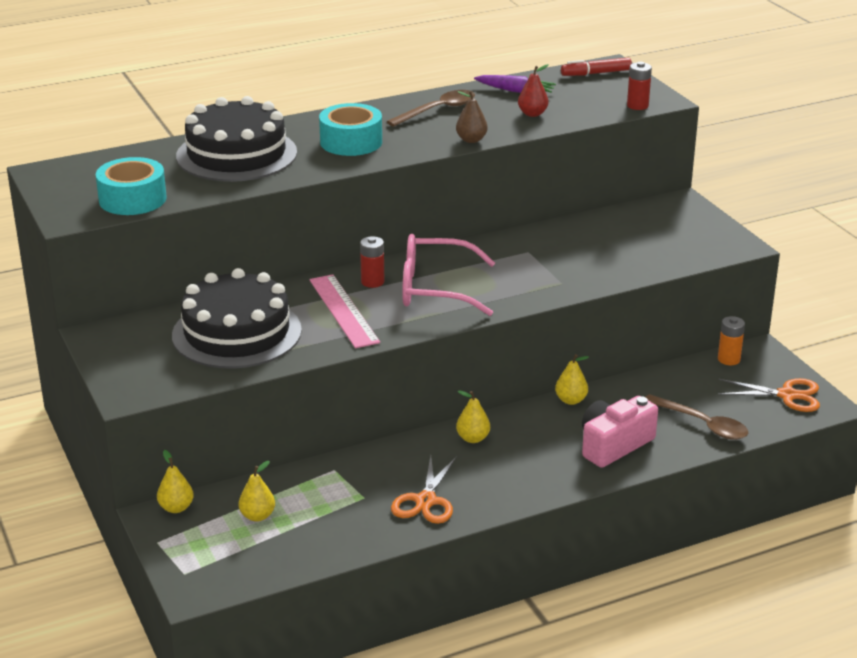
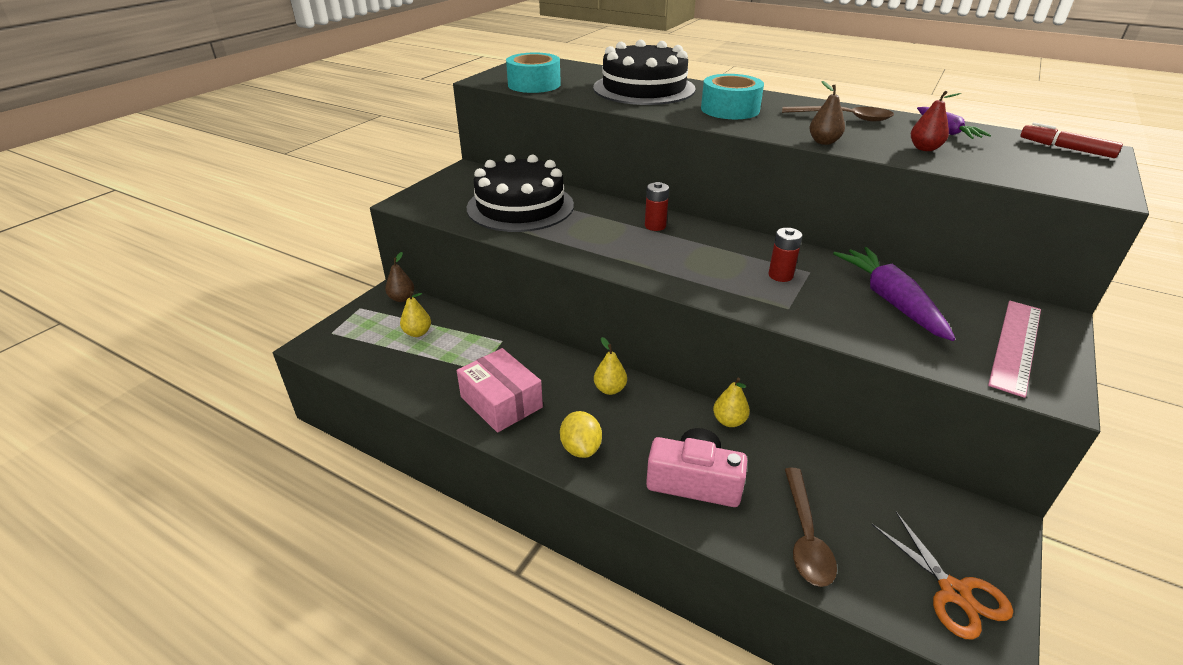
camera: 55 degrees right, 5 degrees up
yellow pear [157,450,194,513] -> brown pear [385,252,414,302]
pink ruler [309,275,380,348] -> pink ruler moved to [988,301,1041,398]
orange scissors [391,456,457,524] -> pink box [457,348,543,433]
pink glasses [402,234,495,316] -> none
red battery [627,62,652,110] -> red battery moved to [769,228,802,282]
orange battery [718,316,745,365] -> none
none -> yellow lemon [560,411,602,458]
none -> purple carrot [833,247,955,341]

